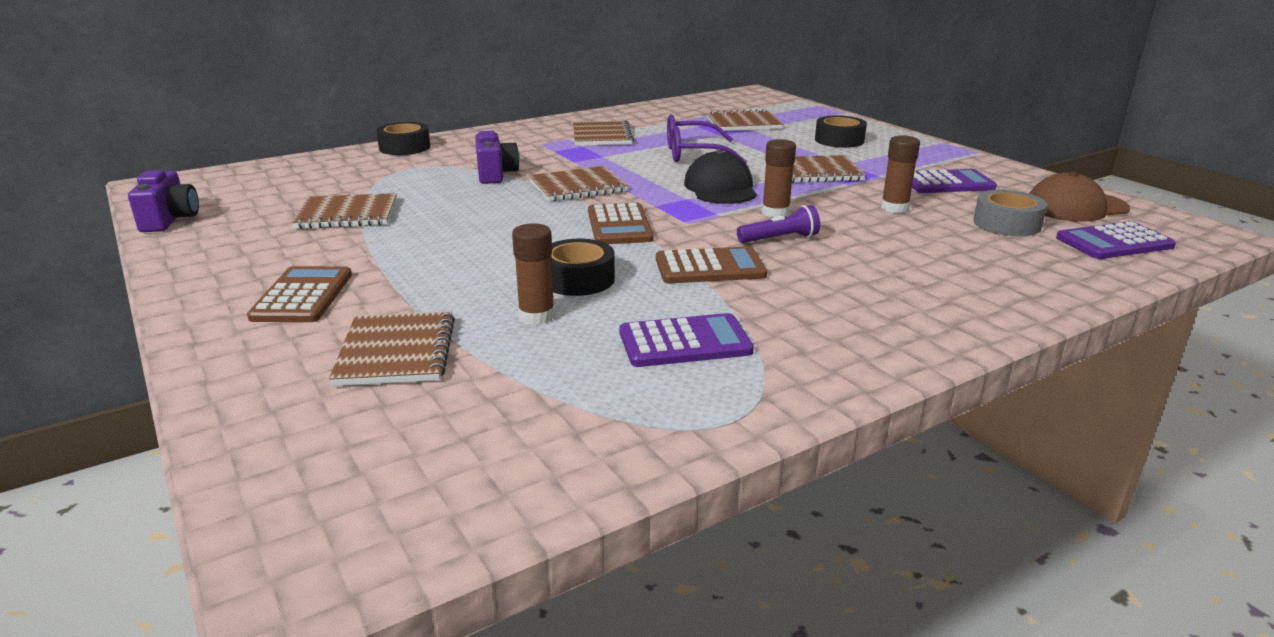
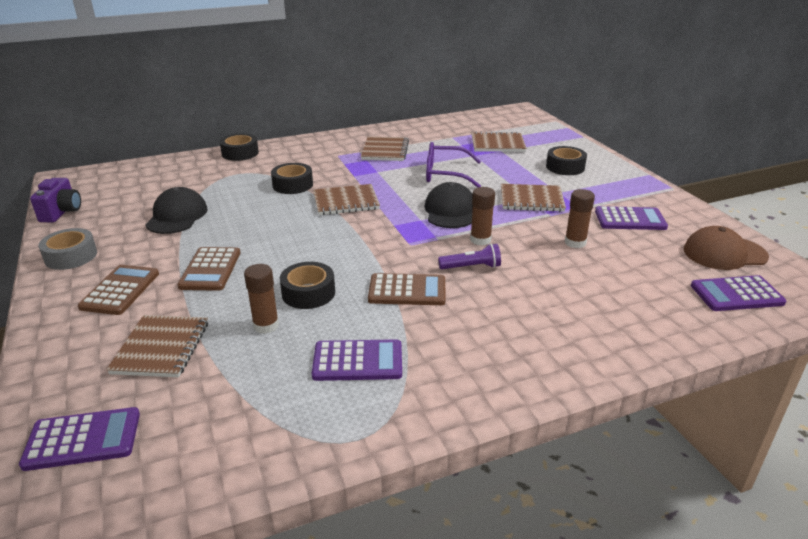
camera: 10 degrees right, 5 degrees up
brown notebook [291,193,397,229] -> black cap [145,187,208,234]
purple camera [475,131,520,184] -> black tape [271,163,313,194]
brown calculator [588,203,654,244] -> brown calculator moved to [177,247,240,291]
grey tape [973,190,1047,236] -> grey tape moved to [38,228,97,270]
none -> purple calculator [19,407,140,471]

